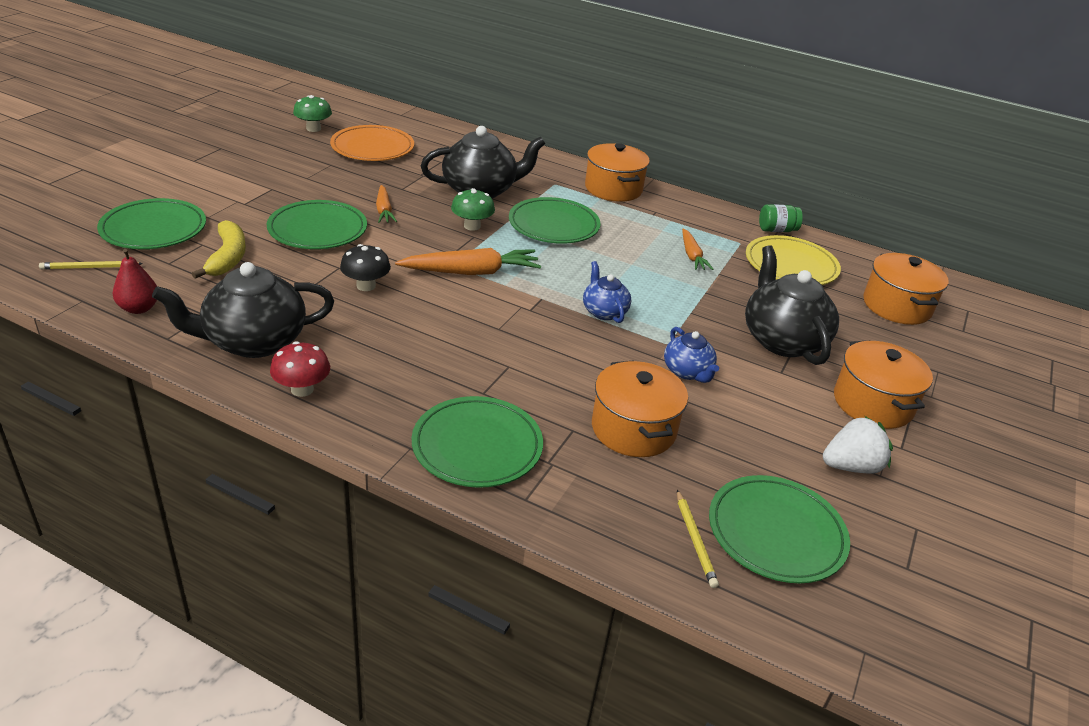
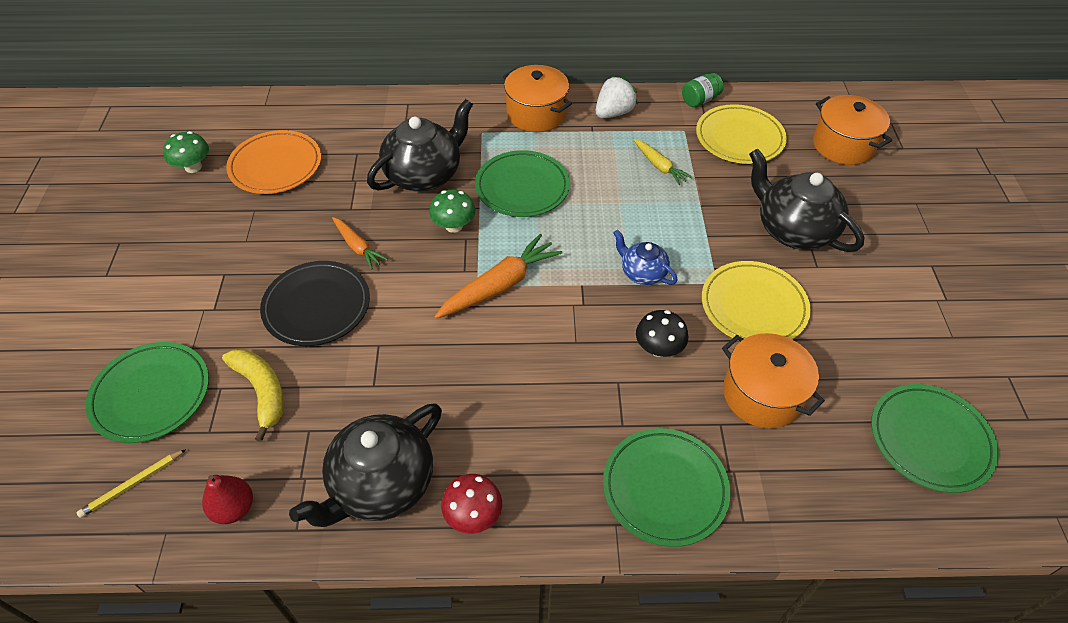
camera: 25 degrees left, 15 degrees up
green plate [267,200,367,249] -> black plate [260,261,370,346]
black mushroom [340,244,391,291] -> black mushroom moved to [636,310,688,357]
blue teapot [664,327,719,383] -> yellow plate [702,261,811,341]
yellow pencil [677,490,719,588] -> none
orange carrot [682,228,713,270] -> yellow carrot [634,139,692,185]
white strawberry [823,416,893,474] -> white strawberry moved to [596,76,638,118]
orange pot [834,340,933,429] -> none

